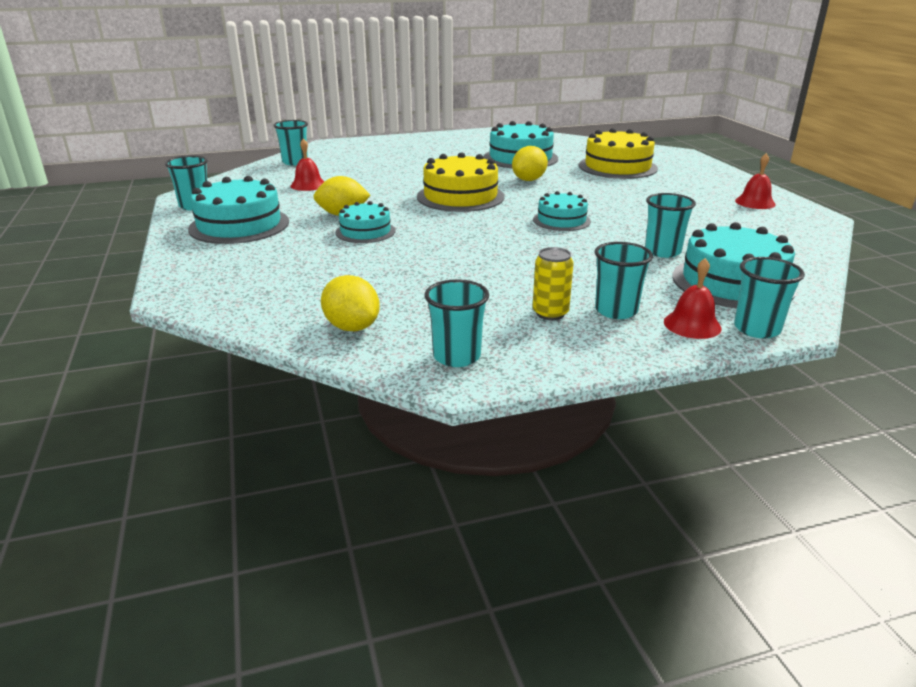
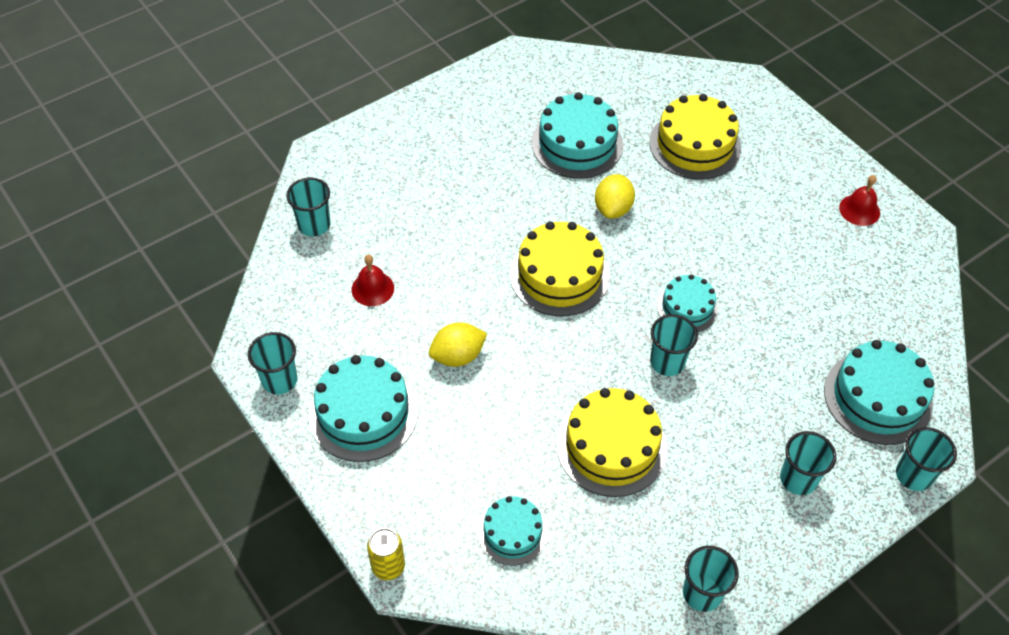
camera: 20 degrees left, 25 degrees up
yellow lemon [321,275,380,331] -> none
turquoise cake [335,201,396,243] -> turquoise cake moved to [478,496,547,566]
yellow can [532,247,574,320] -> yellow can moved to [367,528,405,580]
turquoise cup [645,193,696,258] -> turquoise cup moved to [650,314,698,376]
red bell [664,258,722,339] -> none
none -> yellow cake [557,388,667,497]

